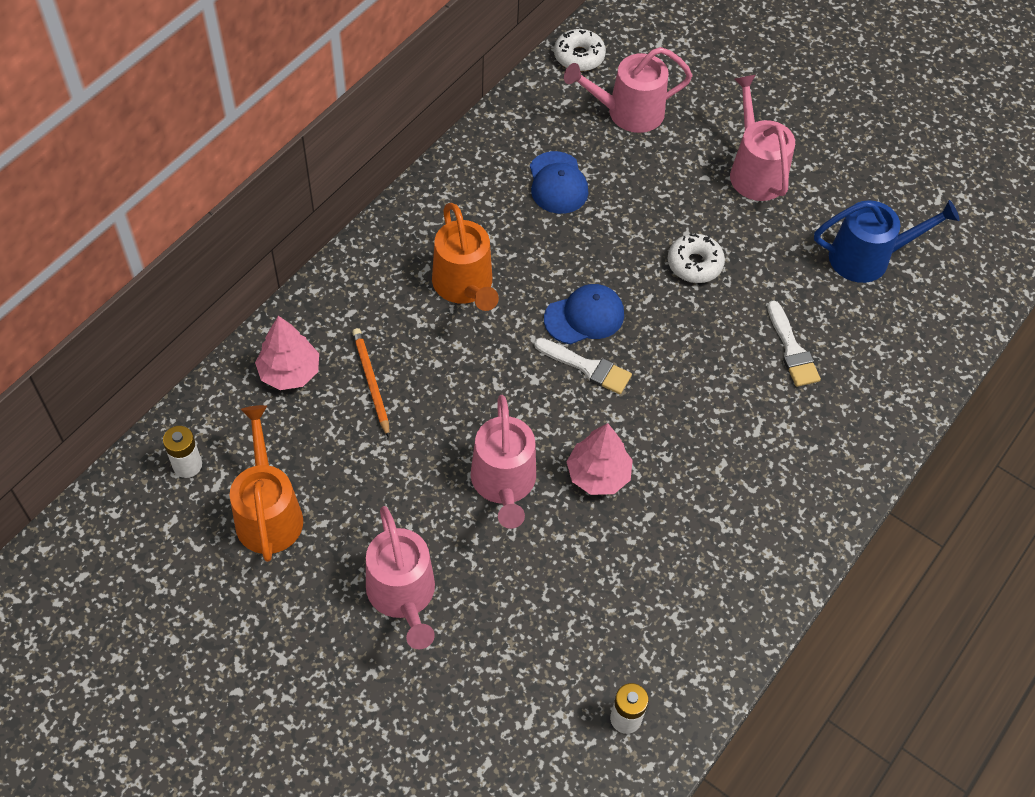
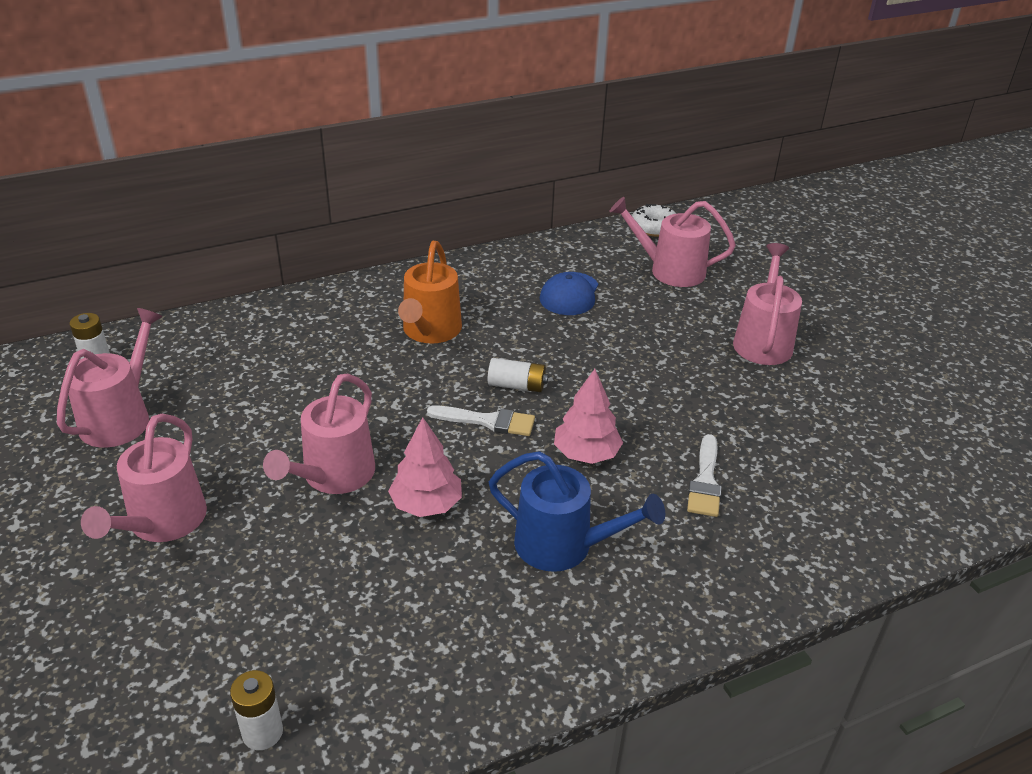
camera: 30 degrees right, 20 degrees down
orange watering can [230,405,303,562] -> pink watering can [57,308,163,448]
pink tree [255,316,319,390] -> pink tree moved to [554,369,623,464]
orange pencil [352,328,390,438] -> none
white brush [534,338,632,394] -> white brush turned 45 degrees counterclockwise [427,405,535,436]
blue cap [544,284,624,344] -> white battery [488,358,548,392]
white donut [668,233,725,283] -> none
blue watering can [814,200,960,283] -> blue watering can moved to [489,451,665,572]

